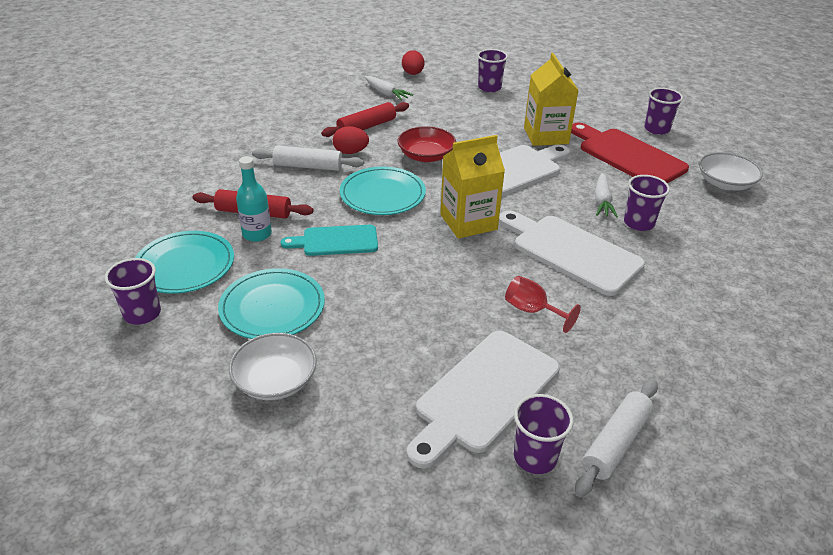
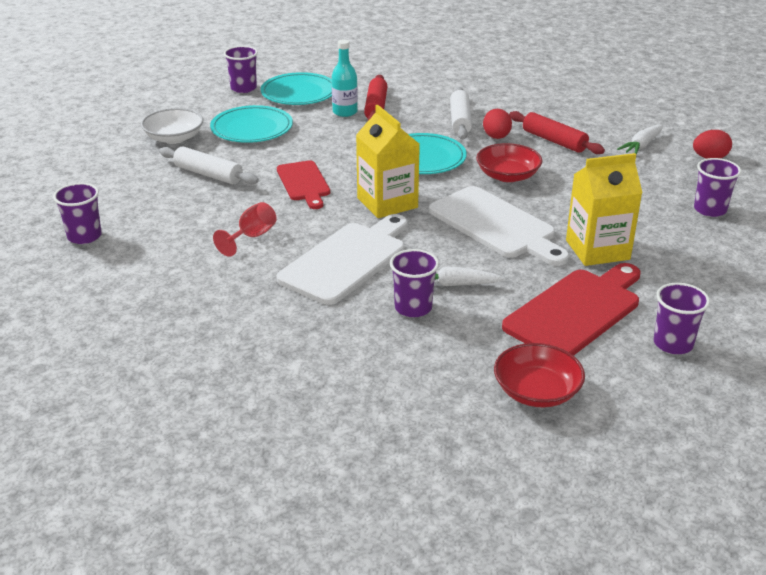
camera: 85 degrees right, 5 degrees down
turquoise cutting board [281,225,378,256] -> none
white cutting board [407,331,560,469] -> none
white rolling pin [575,379,658,497] -> white rolling pin moved to [159,146,259,184]
white bowl [699,152,763,190] -> red bowl [494,343,585,407]
none -> red cutting board [277,160,330,209]

